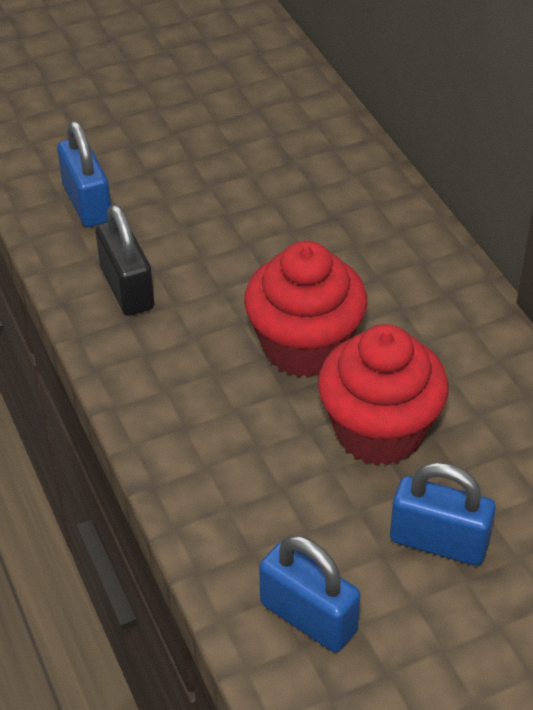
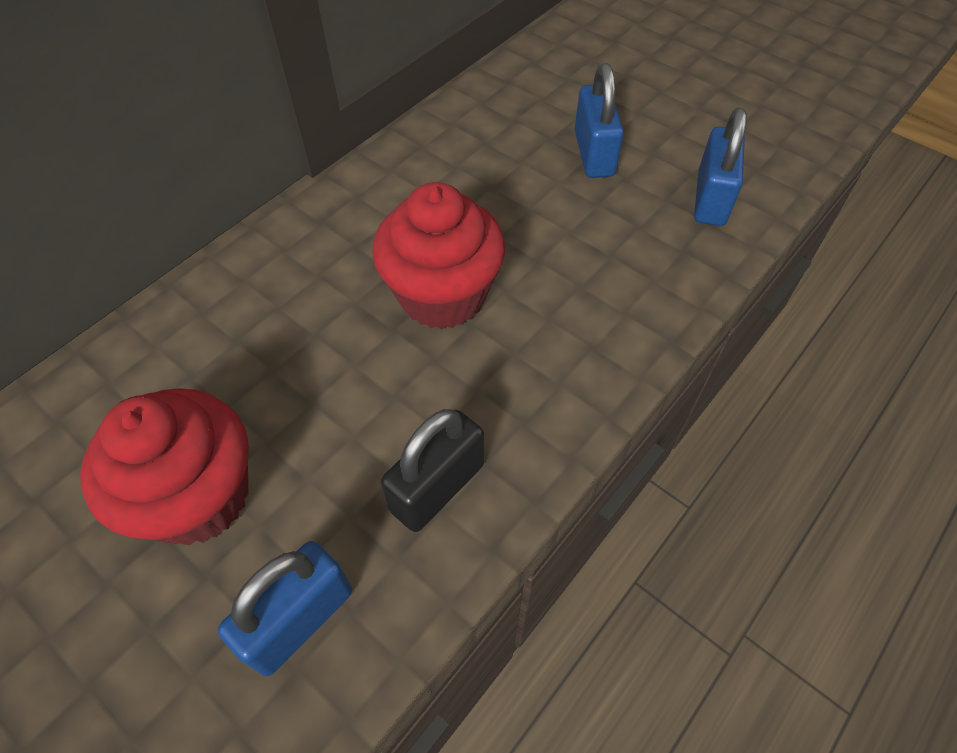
camera: 115 degrees left, 10 degrees up
red cupcake [318,324,449,465] -> red cupcake moved to [80,388,249,545]

